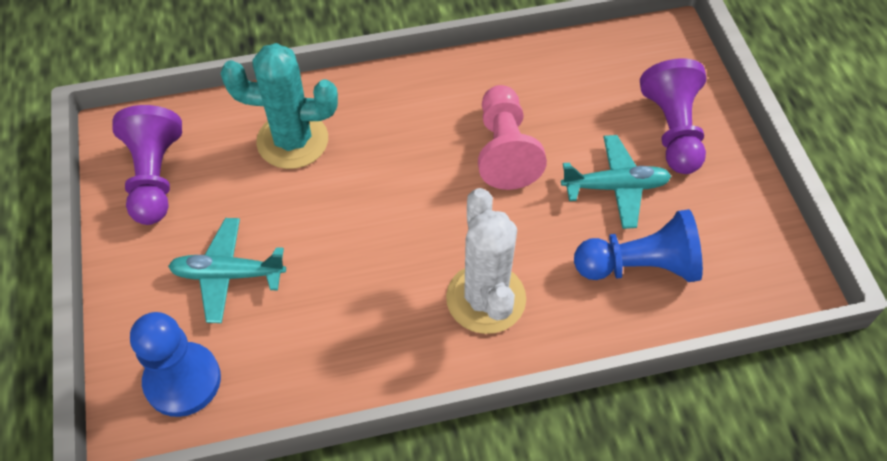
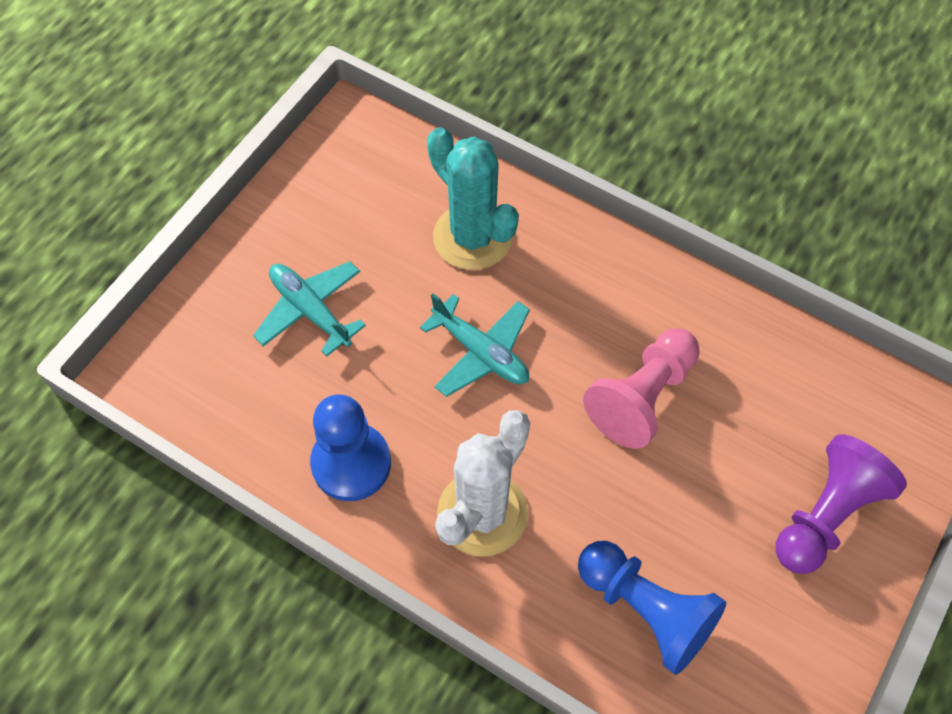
camera: 45 degrees right, 5 degrees up
purple pawn [112,105,182,225] -> none
blue pawn [130,312,221,417] -> blue pawn moved to [310,394,391,501]
turquoise plane [561,135,671,229] -> turquoise plane moved to [420,293,530,397]

